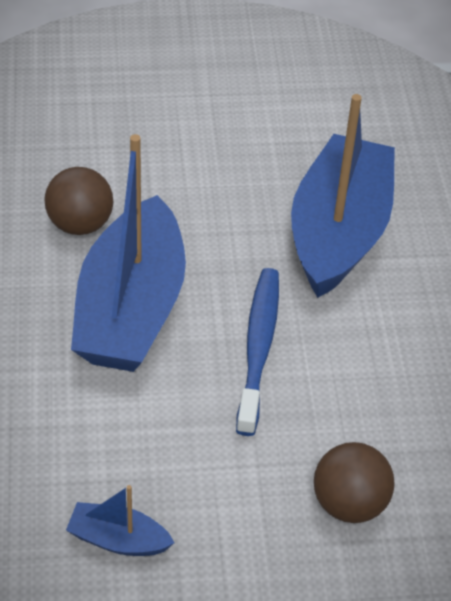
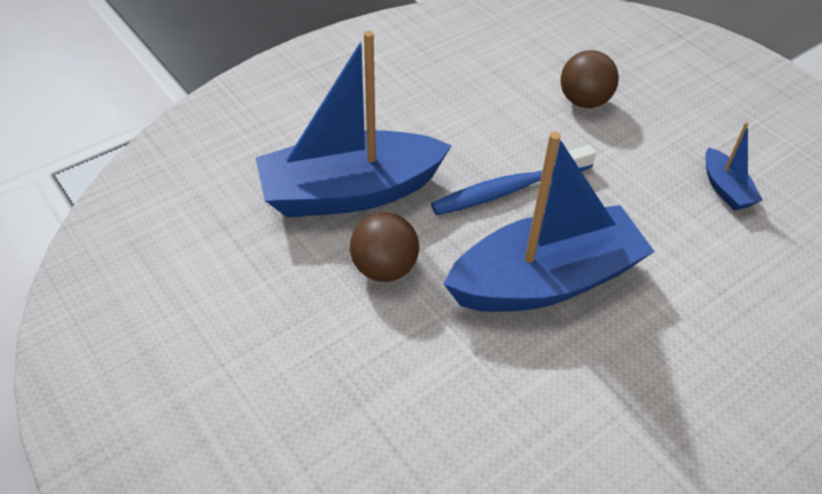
camera: 120 degrees left, 0 degrees up
brown ball [45,167,113,235] -> brown ball moved to [350,212,419,282]

